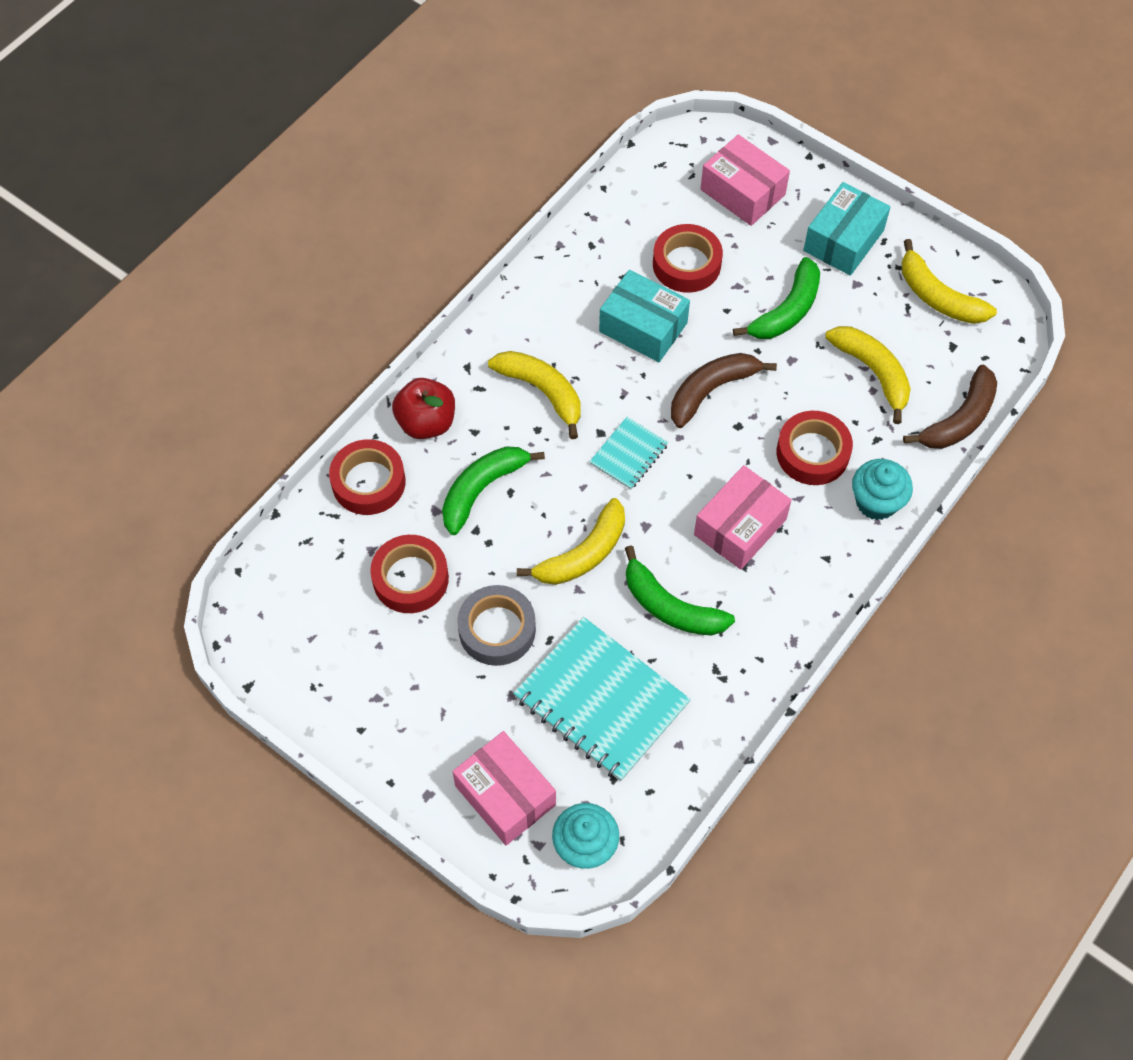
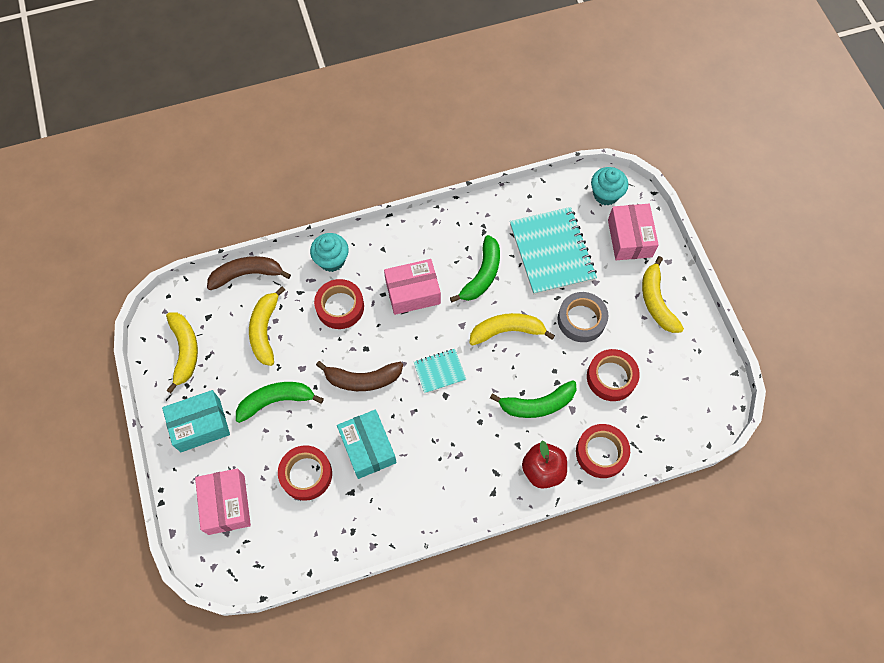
camera: 145 degrees left, 5 degrees up
yellow banana [488,351,581,439] -> yellow banana moved to [642,256,684,333]
green banana [625,545,735,636] -> green banana turned 45 degrees clockwise [450,235,500,302]

